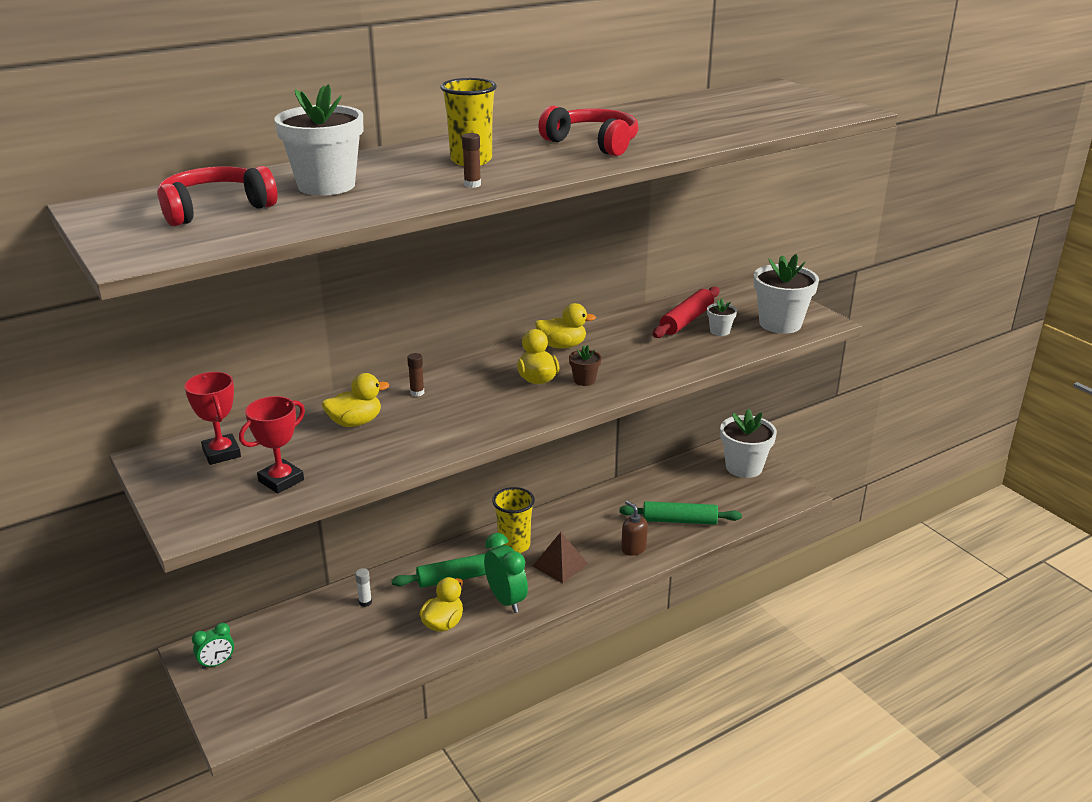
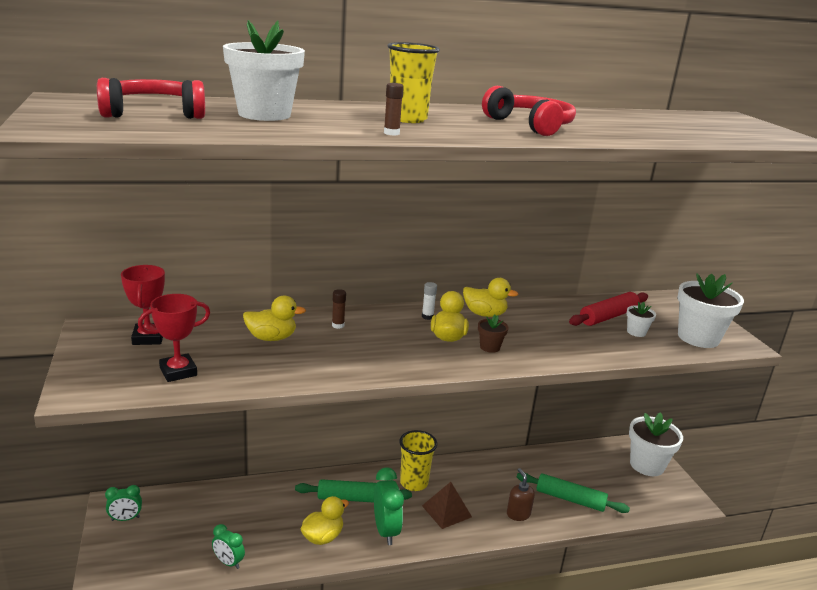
camera: 15 degrees right, 5 degrees down
white glue stick [355,568,372,607] -> white glue stick moved to [422,282,437,320]
none -> green clock [212,524,245,569]

